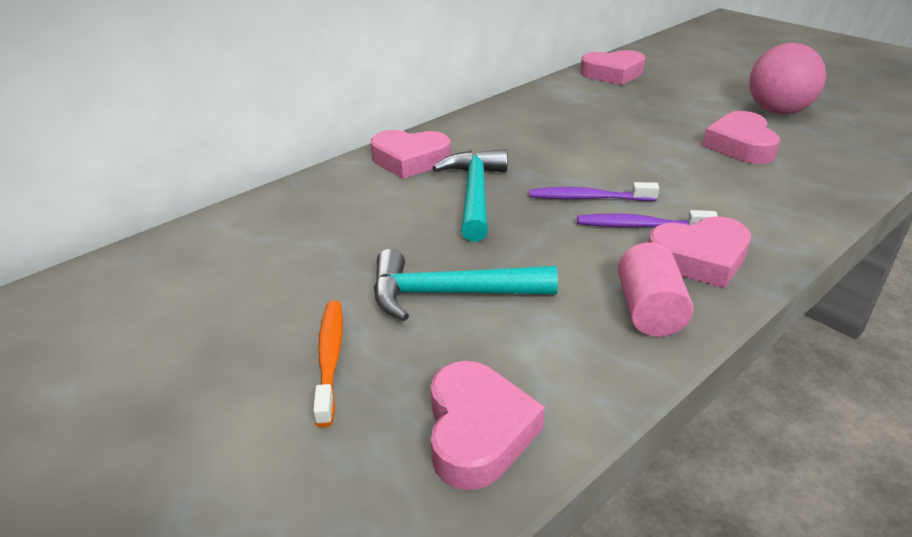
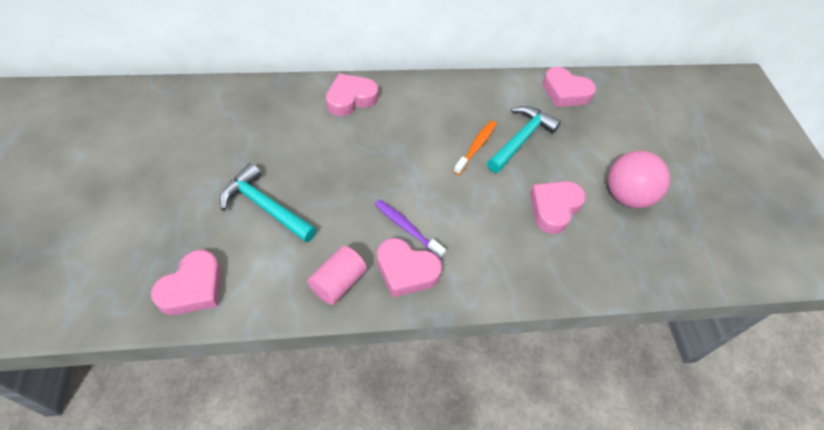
camera: 30 degrees right, 20 degrees up
orange toothbrush [313,301,343,427] -> orange toothbrush moved to [454,121,496,175]
pink heart [371,130,451,179] -> pink heart turned 105 degrees clockwise [326,74,378,116]
turquoise hammer [433,149,507,242] -> turquoise hammer moved to [487,106,561,173]
purple toothbrush [529,182,659,201] -> none

